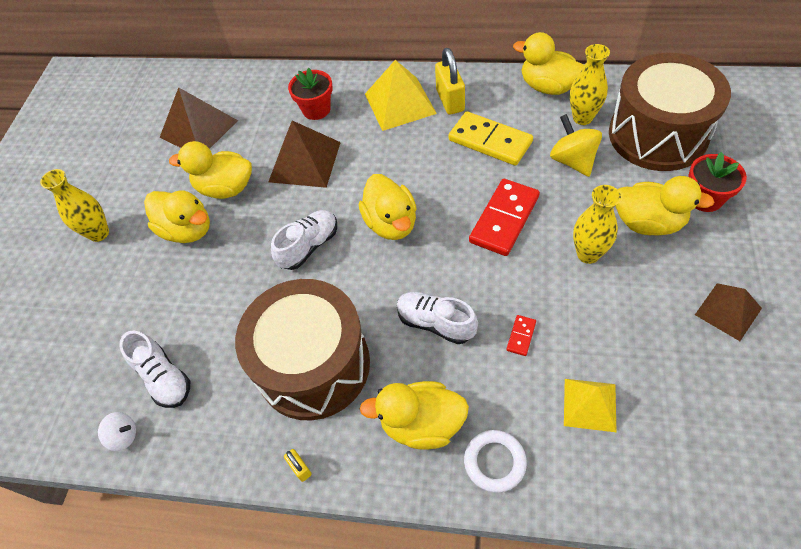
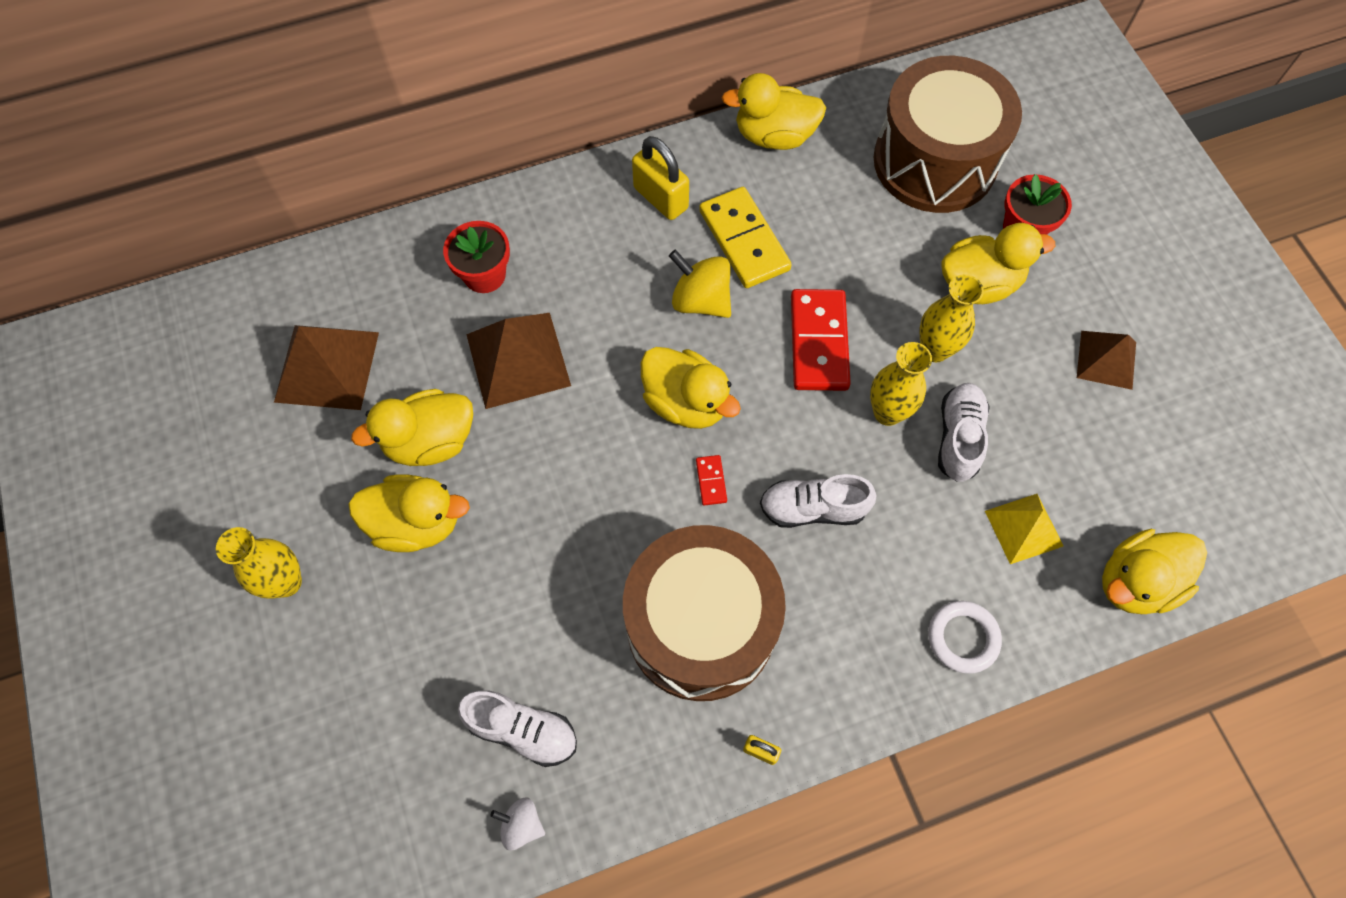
camera: 35 degrees left, 10 degrees up
white spinning top [98,412,136,451] -> white spinning top turned 135 degrees counterclockwise [490,797,545,850]
white shoe [271,210,337,270] -> white shoe moved to [938,383,990,482]
yellow duck [360,381,469,449] -> yellow duck moved to [1102,529,1207,614]
yellow pyramid [365,60,437,131] -> none
yellow domino [449,111,533,166] -> yellow domino turned 60 degrees clockwise [699,187,792,288]
red domino [506,315,536,356] -> red domino moved to [696,455,727,505]
yellow spinning top [550,114,602,177] -> yellow spinning top moved to [669,250,731,318]
yellow vase [570,44,610,125] -> yellow vase moved to [870,342,932,426]

